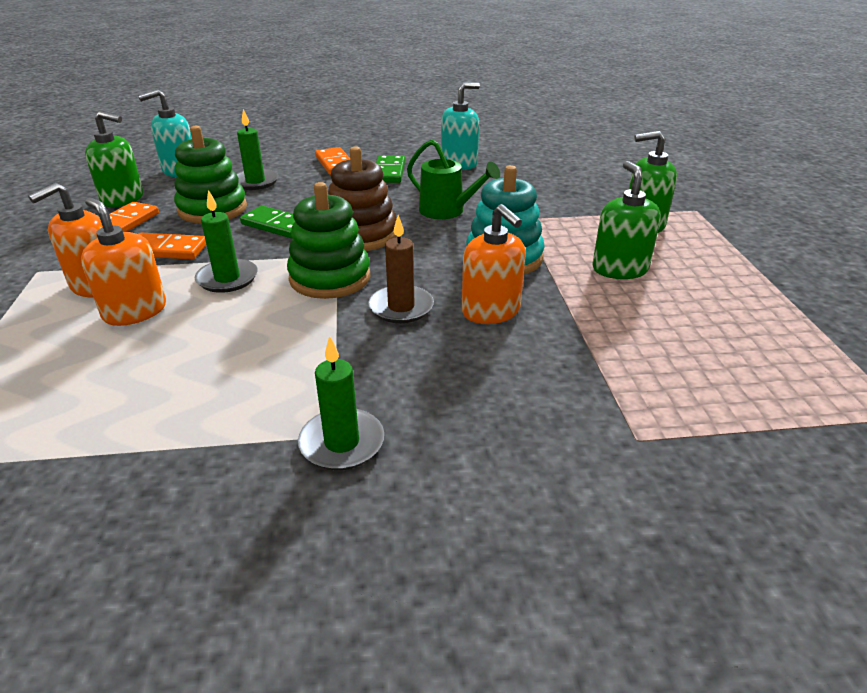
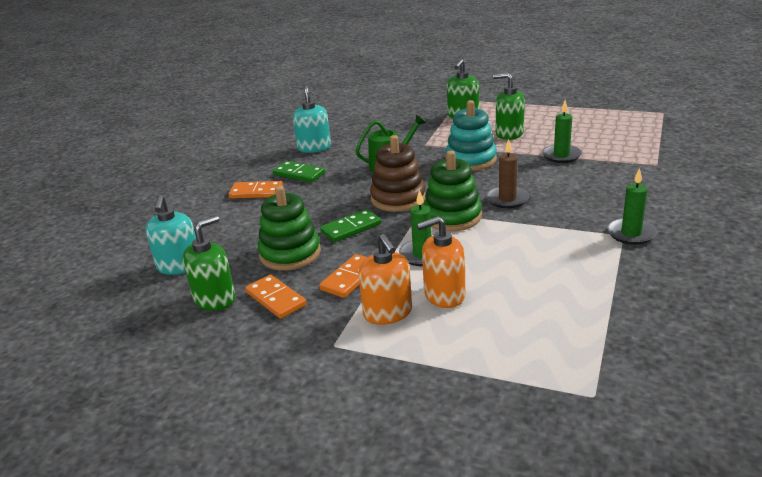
camera: 60 degrees left, 5 degrees down
green candle [237,109,279,190] -> green candle moved to [542,100,582,163]
orange soap dispenser [462,204,525,324] -> none

